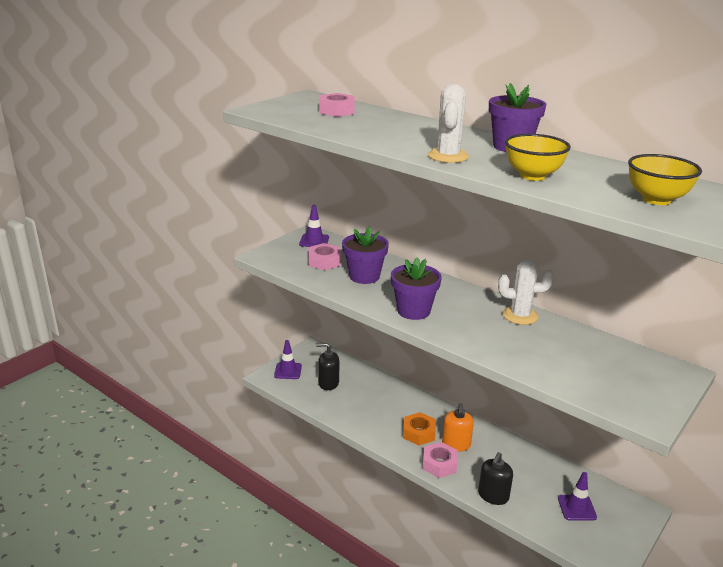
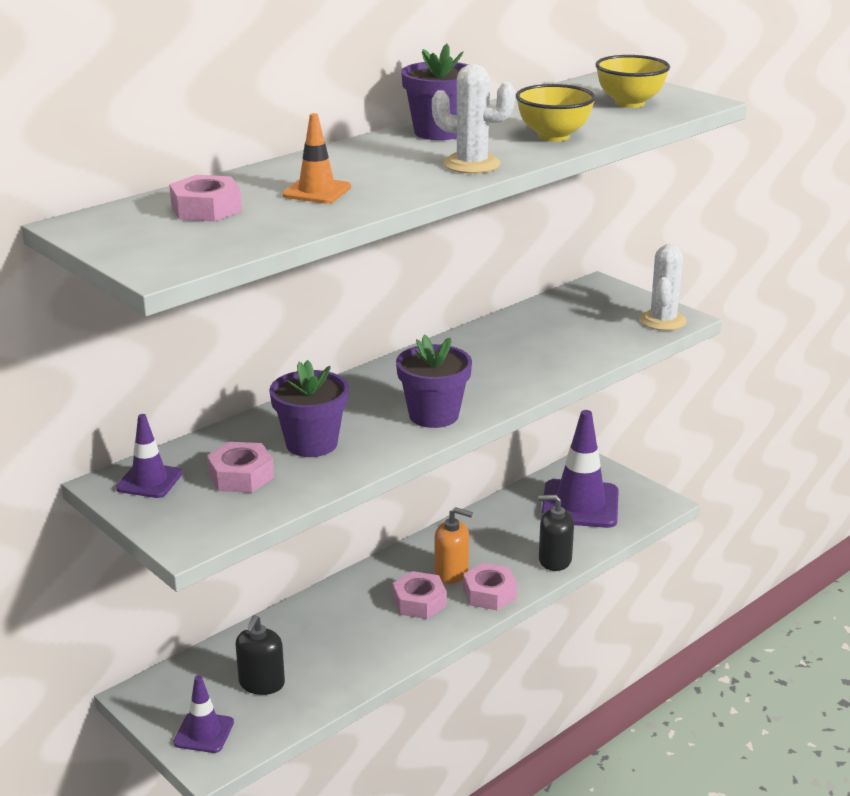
camera: 80 degrees left, 0 degrees up
orange nut [403,412,436,446] -> pink nut [393,571,447,619]
black soap dispenser [478,452,513,505] -> black soap dispenser turned 150 degrees clockwise [538,495,574,571]
white cactus [498,259,554,325] -> white cactus moved to [640,244,687,331]
purple traffic cone [558,472,597,521] -> purple traffic cone [541,410,619,528], size x1.89
none -> orange traffic cone [282,113,351,203]

